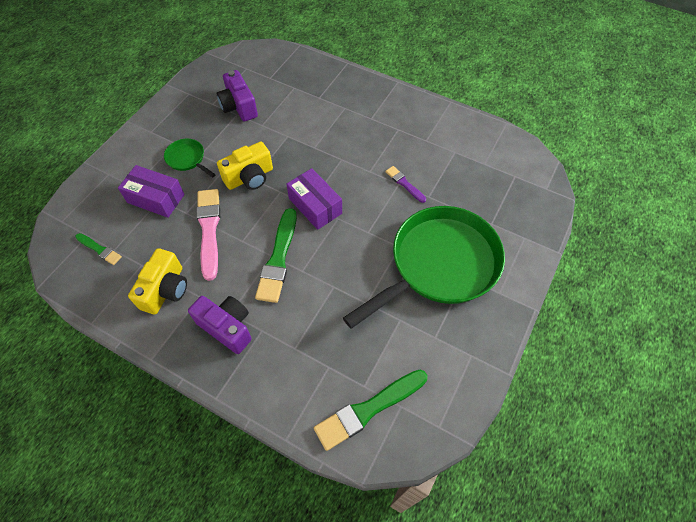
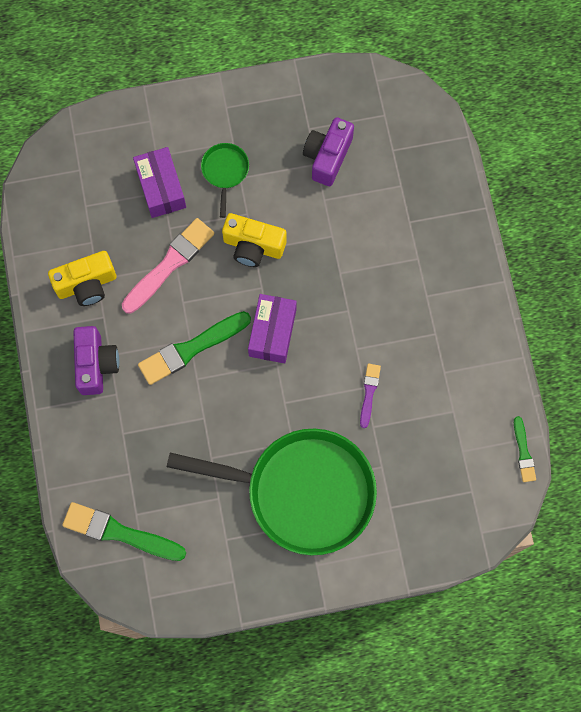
camera: 50 degrees right, 15 degrees up
green brush [75,233,122,265] -> green brush moved to [514,416,536,482]

